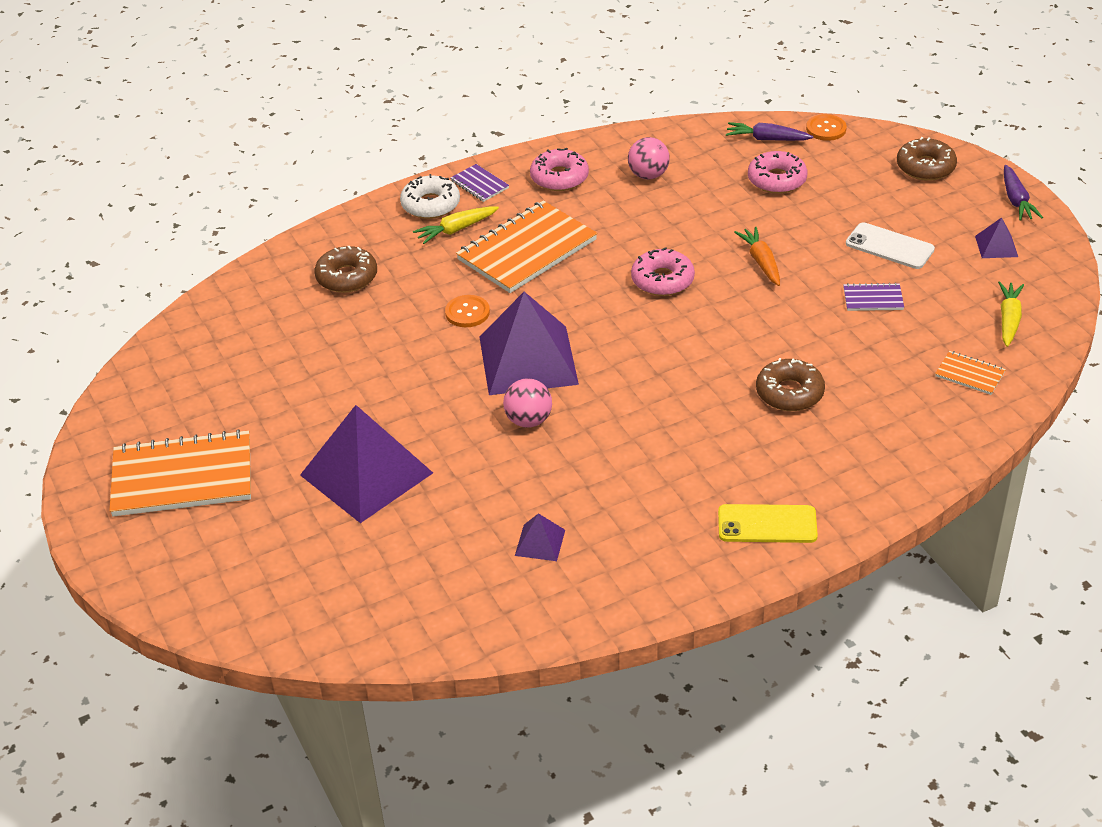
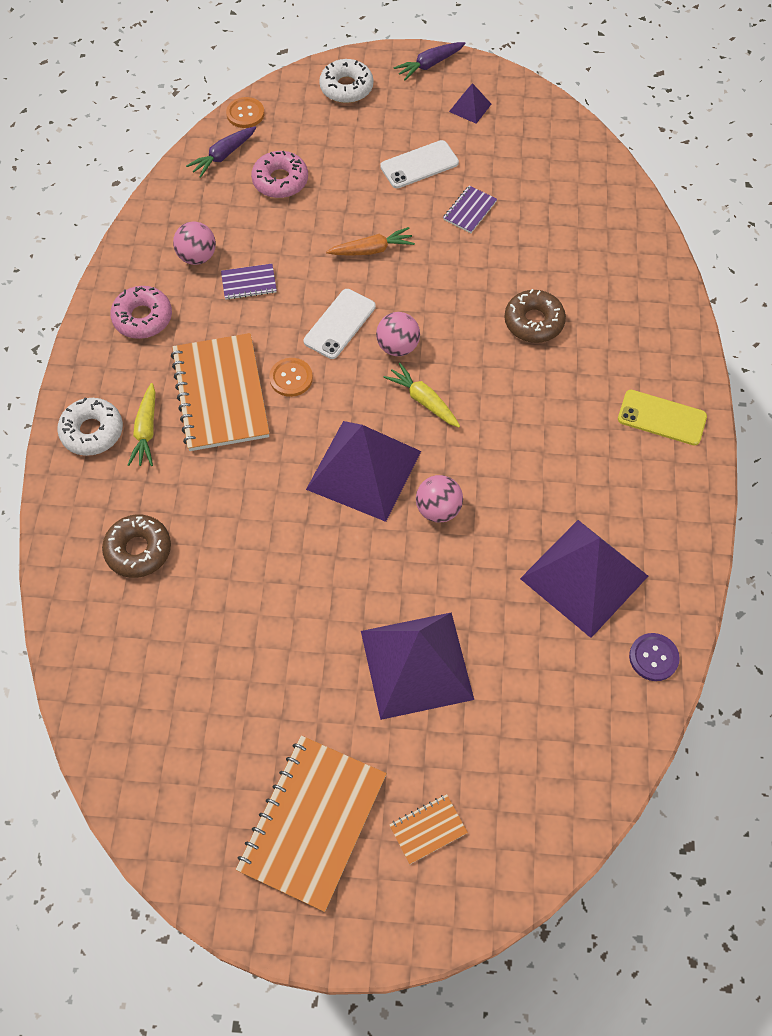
camera: 60 degrees left, 20 degrees up
orange button [445,295,490,327] -> orange button moved to [269,358,313,397]
purple notebook [451,164,509,202] -> purple notebook moved to [221,264,277,300]
purple pyramid [515,513,565,561] -> purple pyramid [520,520,648,638], size x2.32
pink donut [631,247,695,296] -> white phone [303,289,376,359]
yellow phone [718,504,818,543] -> yellow phone turned 75 degrees clockwise [618,390,707,445]
orange carrot [734,227,780,286] -> orange carrot turned 150 degrees clockwise [326,227,415,256]
brown donut [897,137,957,181] -> white donut [319,59,373,103]
orange notebook [935,351,1006,395] -> orange notebook moved to [389,794,468,864]
yellow carrot [998,281,1024,347] -> yellow carrot moved to [383,363,460,427]
purple carrot [1004,165,1043,221] -> purple carrot turned 120 degrees clockwise [394,42,466,80]
none -> pink ball [376,312,420,356]
none -> purple button [629,633,680,681]

